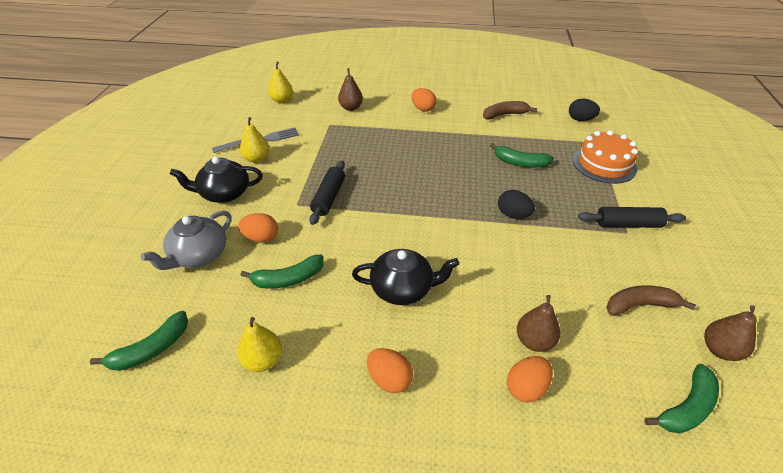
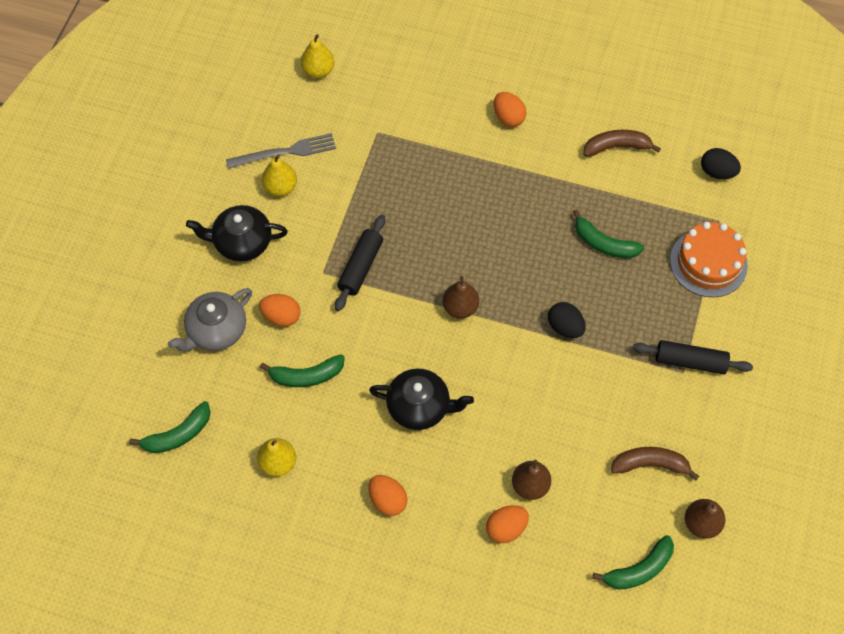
camera: 10 degrees right, 20 degrees up
brown pear [338,68,363,111] -> brown pear moved to [443,276,479,319]

